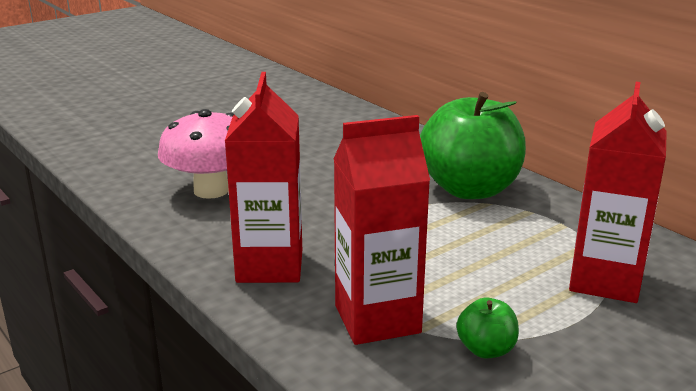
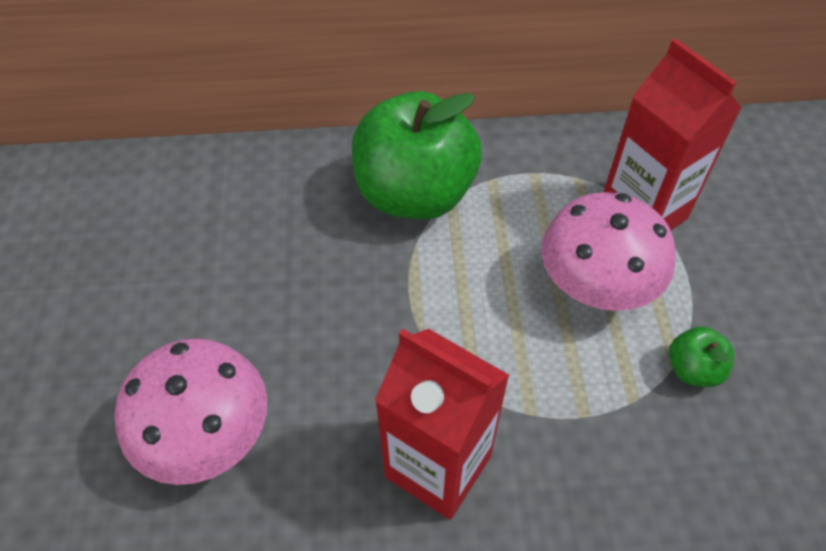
camera: 55 degrees left, 30 degrees up
red carton [334,115,430,345] -> none
none -> pink mushroom [542,192,676,311]

